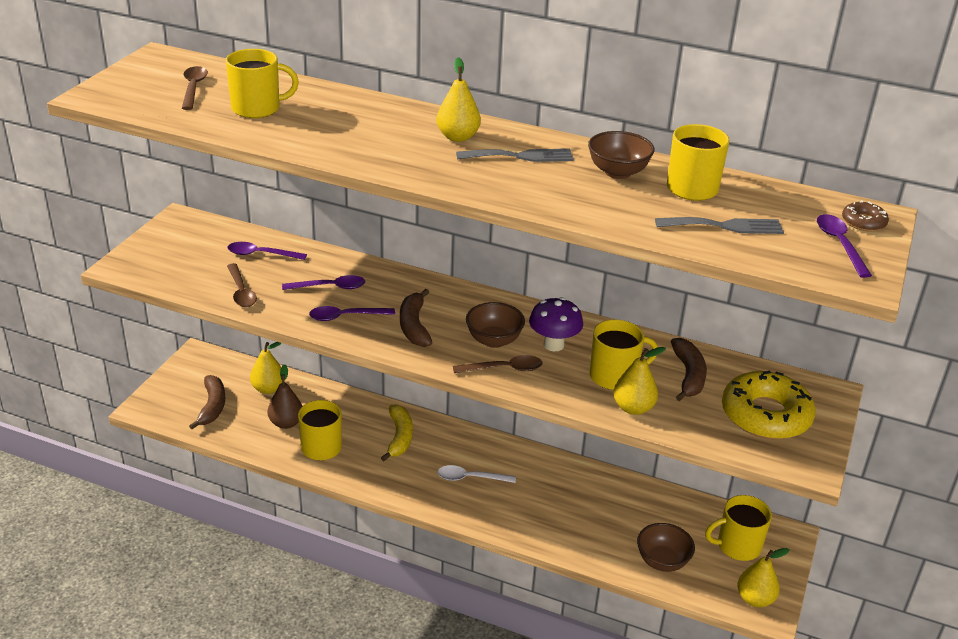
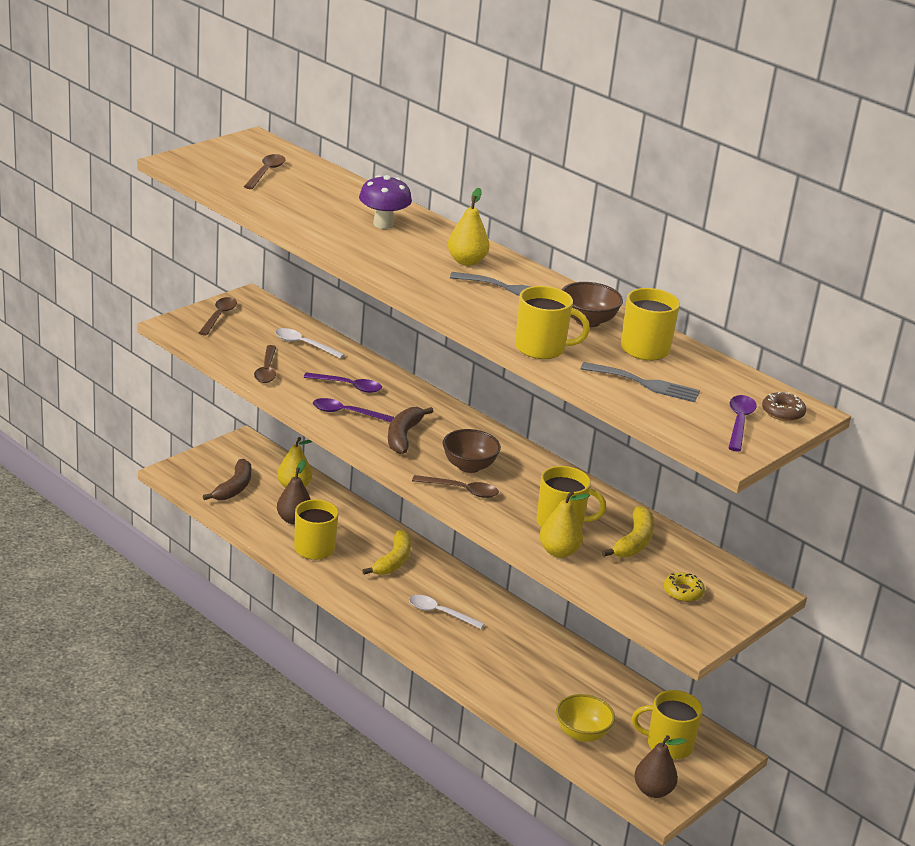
camera: 20 degrees right, 5 degrees down
yellow mug [225,49,299,118] -> yellow mug moved to [515,286,590,359]
purple spoon [228,242,307,260] -> white spoon [275,328,345,359]
purple mushroom [529,297,583,351] -> purple mushroom moved to [359,175,412,229]
brown bowl [637,523,695,572] -> yellow bowl [556,694,615,742]
brown banana [671,338,707,401] -> yellow banana [602,506,654,557]
yellow donut [722,371,816,439] -> yellow donut [664,572,705,602], size x0.45
yellow pear [737,548,790,607] -> brown pear [634,735,687,798]
none -> brown spoon [199,297,237,335]

